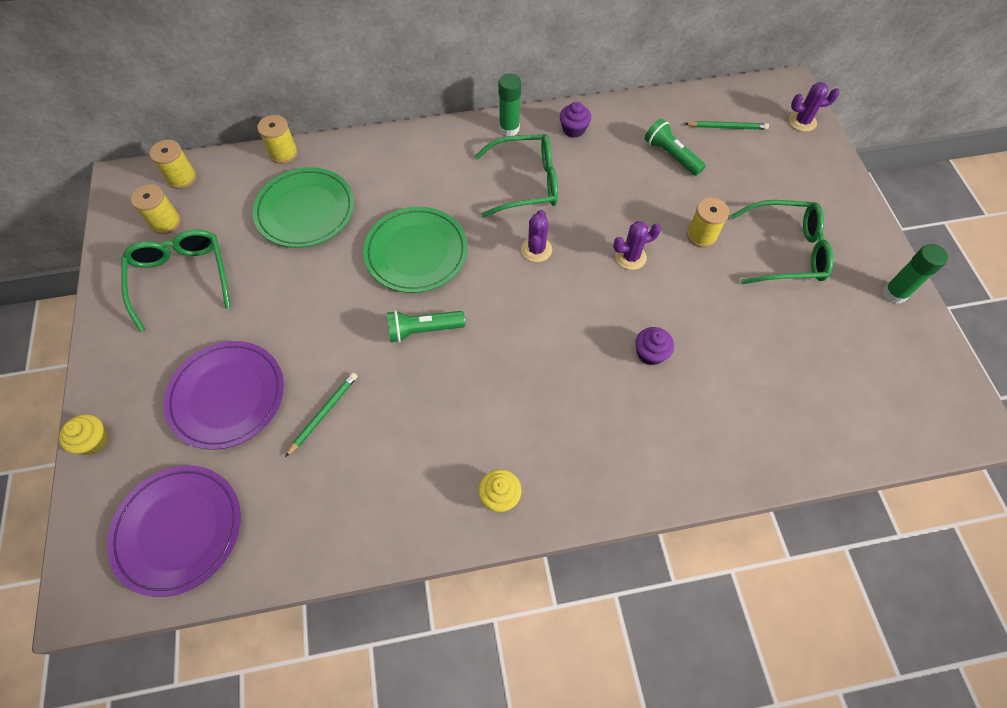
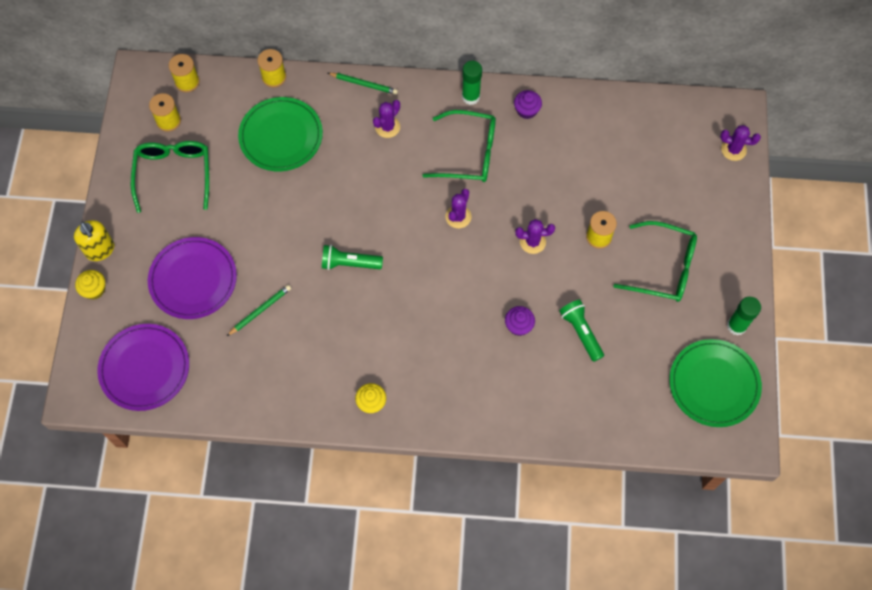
camera: 15 degrees right, 5 degrees up
green plate [363,207,468,293] -> green plate moved to [669,339,762,427]
green flashlight [645,118,706,176] -> green flashlight moved to [559,300,604,362]
green pencil [685,121,769,130] -> green pencil moved to [328,73,398,95]
none -> yellow soap dispenser [74,220,114,261]
none -> purple cactus [373,100,400,138]

